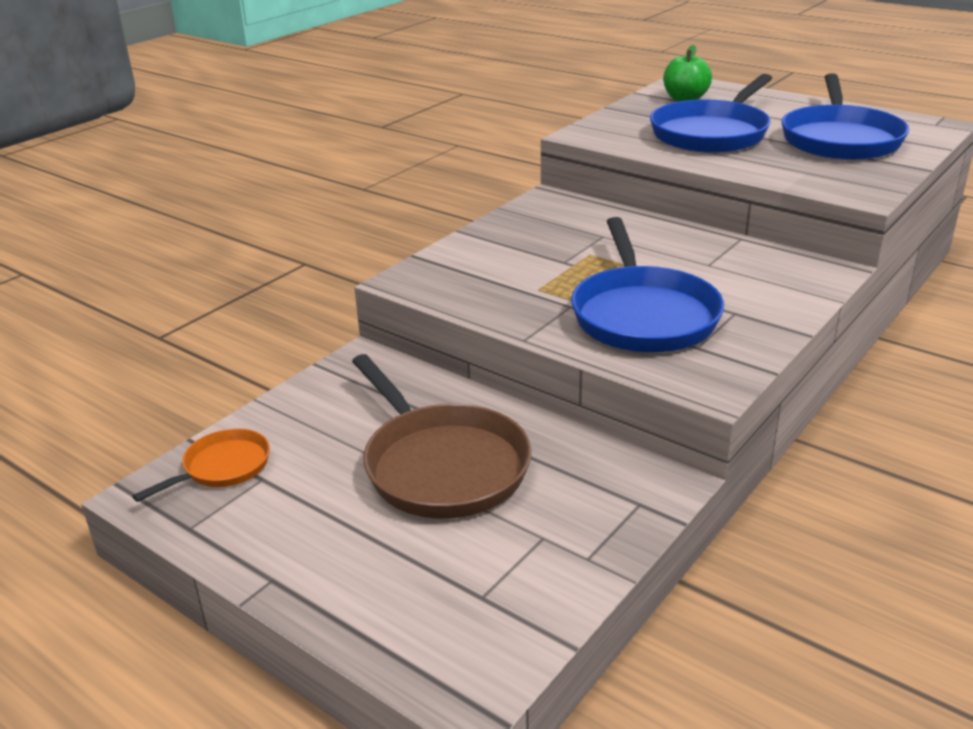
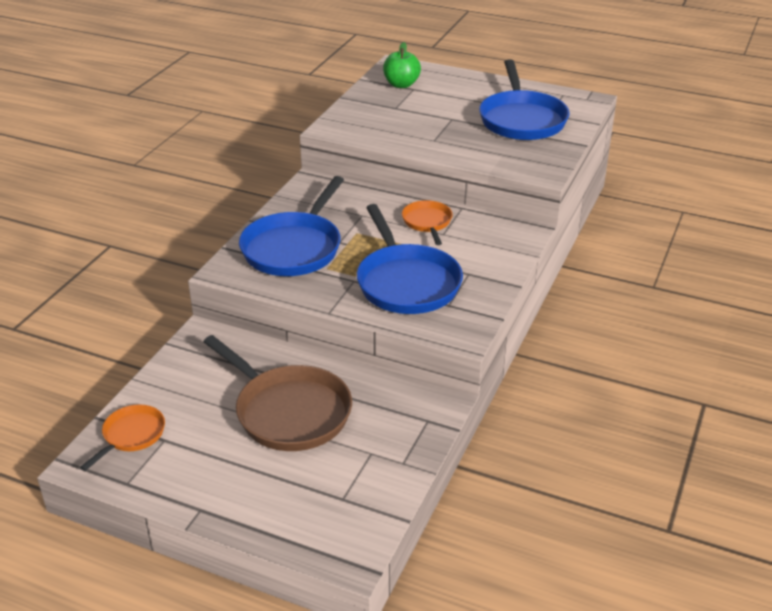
camera: 15 degrees left, 5 degrees up
blue pan [650,74,772,153] -> blue pan moved to [239,176,344,276]
none -> orange pan [402,200,453,245]

